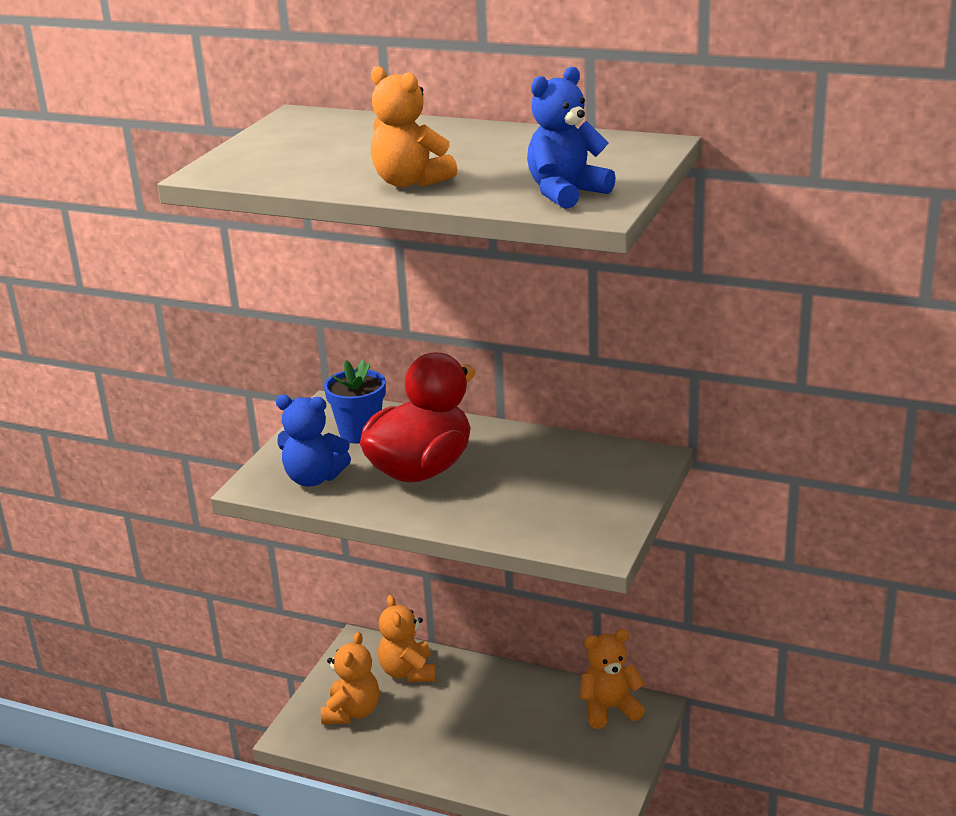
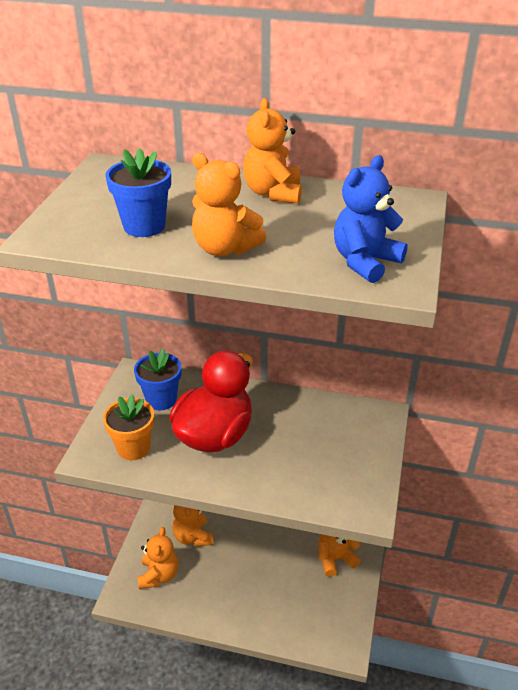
camera: 10 degrees left, 10 degrees up
blue teddy bear [276,395,351,486] -> orange flower pot [103,394,154,460]
none -> blue flower pot [106,149,171,237]
none -> orange teddy bear [243,98,302,204]

